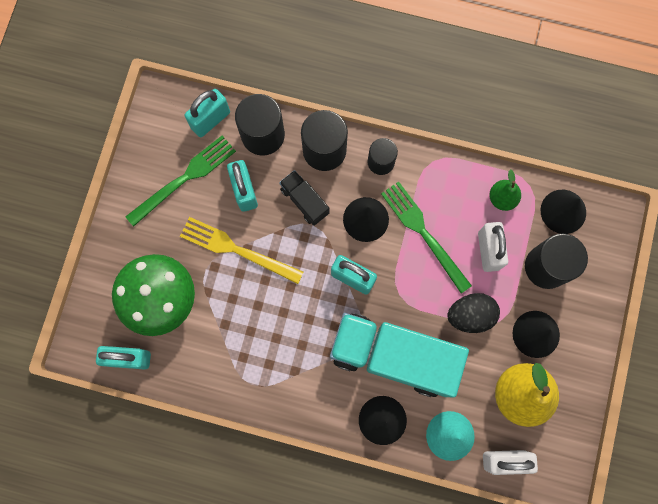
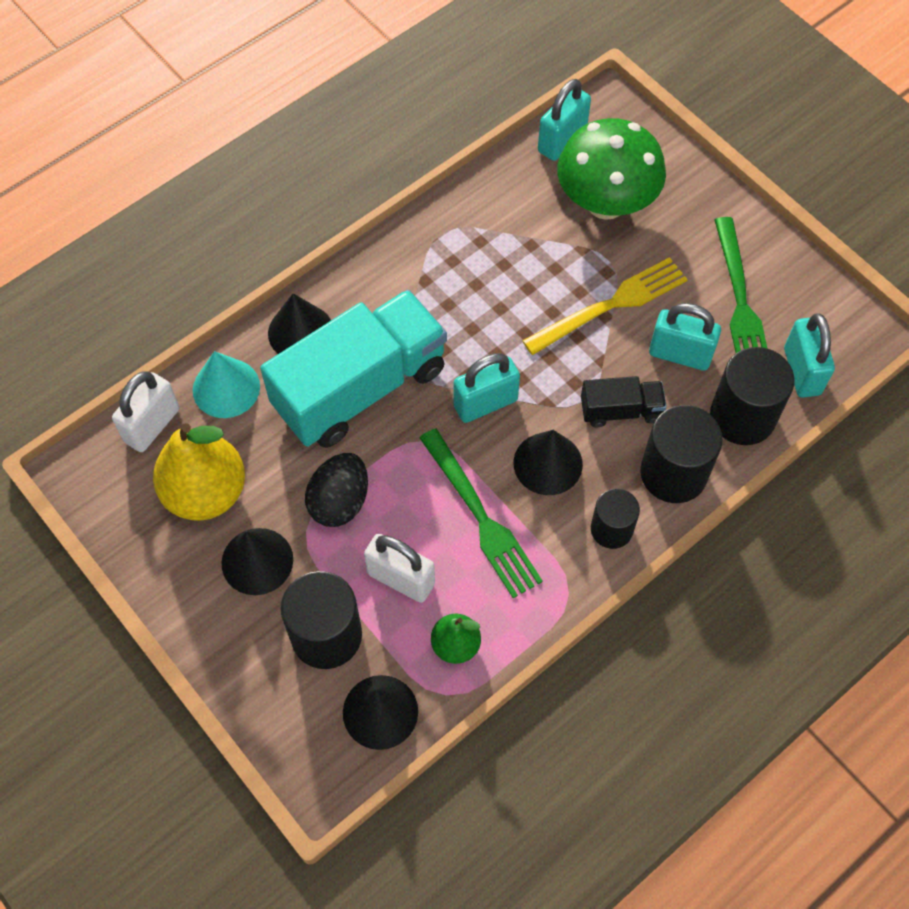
camera: 125 degrees right, 15 degrees down
green fork [381,181,472,293] -> green fork turned 60 degrees clockwise [419,428,543,598]

